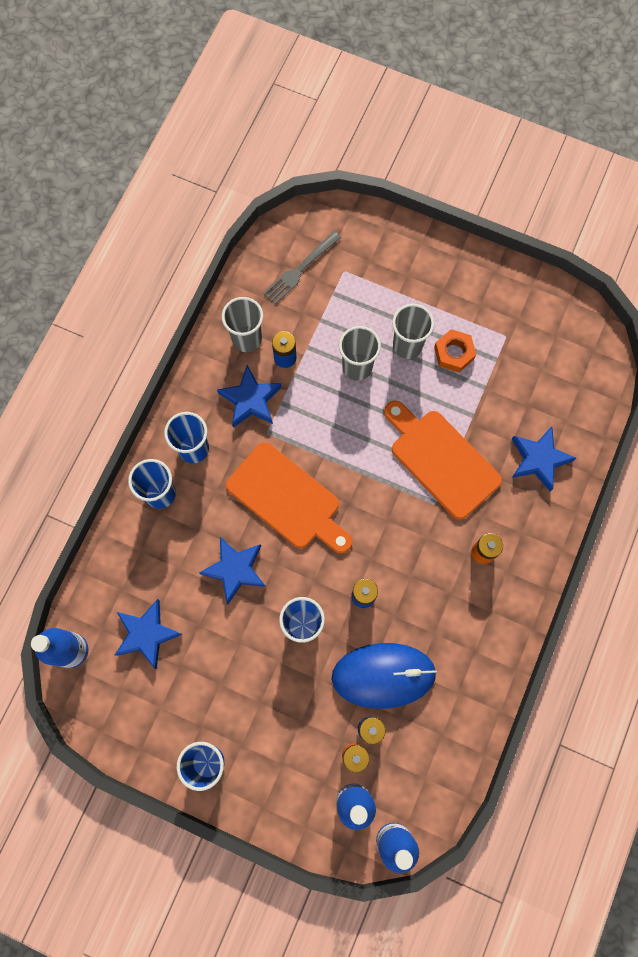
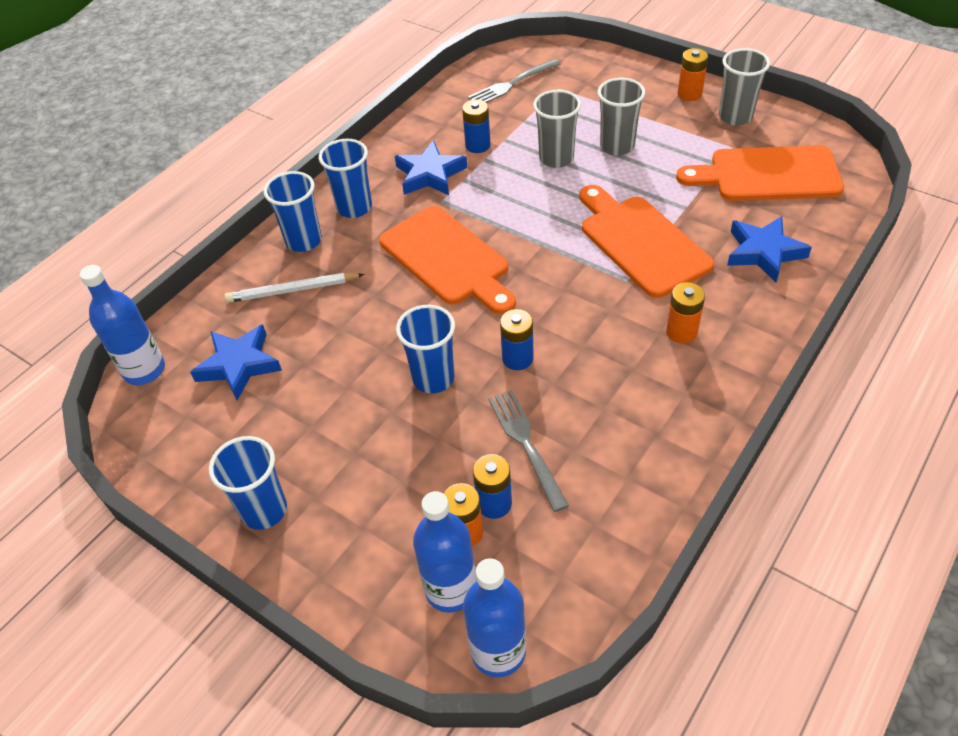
camera: 15 degrees right, 25 degrees down
blue star [199,537,266,604] -> none
grey cup [222,297,263,352] -> grey cup moved to [719,48,770,126]
blue mouse [332,643,437,709] -> grey fork [488,390,569,512]
orange nut [434,329,476,372] -> none
none -> white pencil [224,273,364,303]
none -> orange cutting board [676,145,844,201]
none -> orange battery [678,48,708,101]

